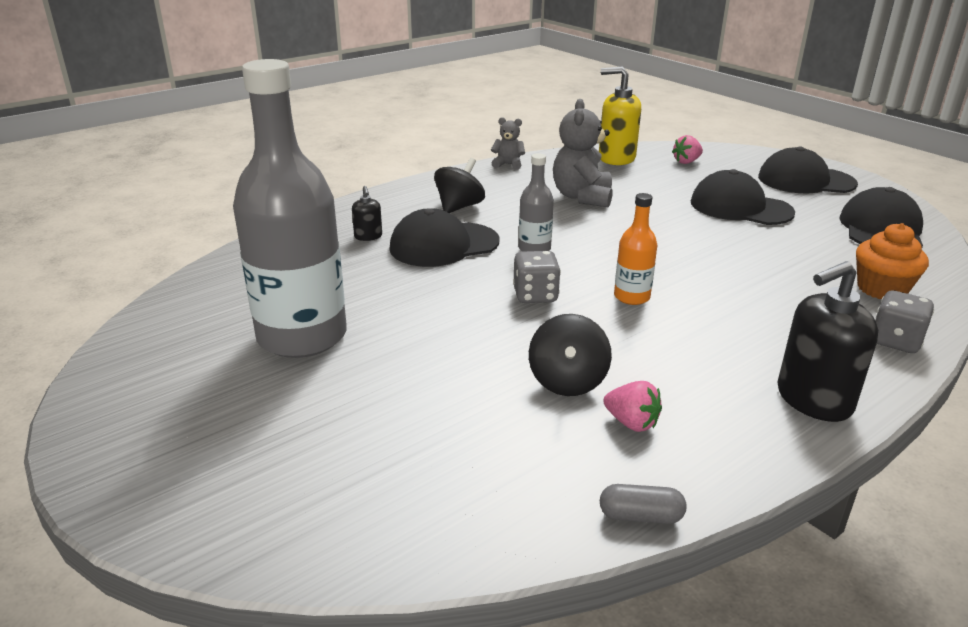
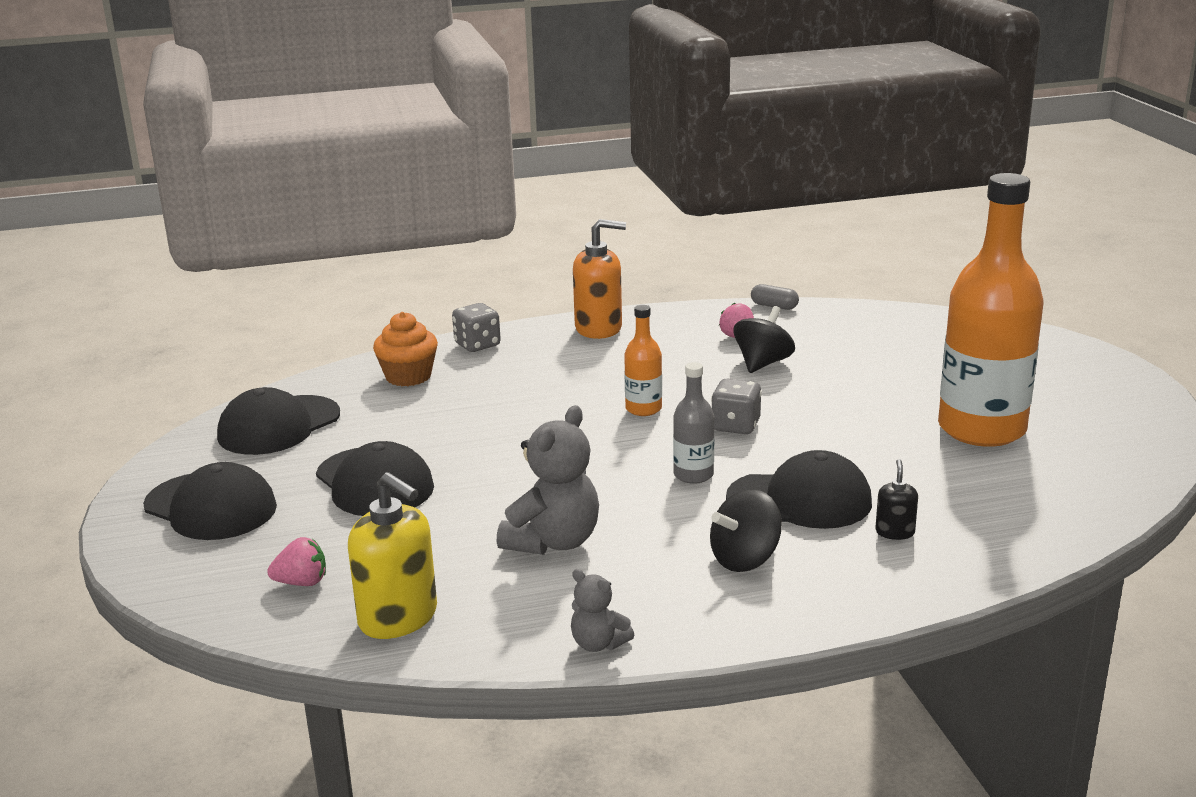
camera: 155 degrees left, 5 degrees down
grey bottle [233,59,347,358] -> orange bottle [938,173,1043,447]
black soap dispenser [778,261,878,422] -> orange soap dispenser [573,219,626,339]

